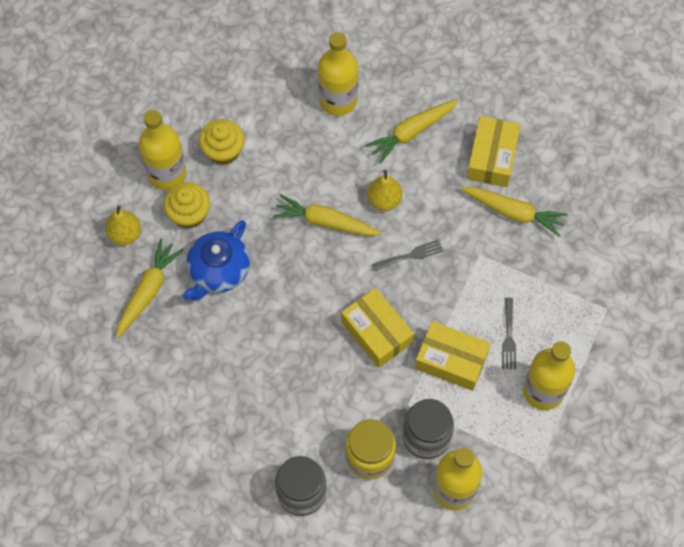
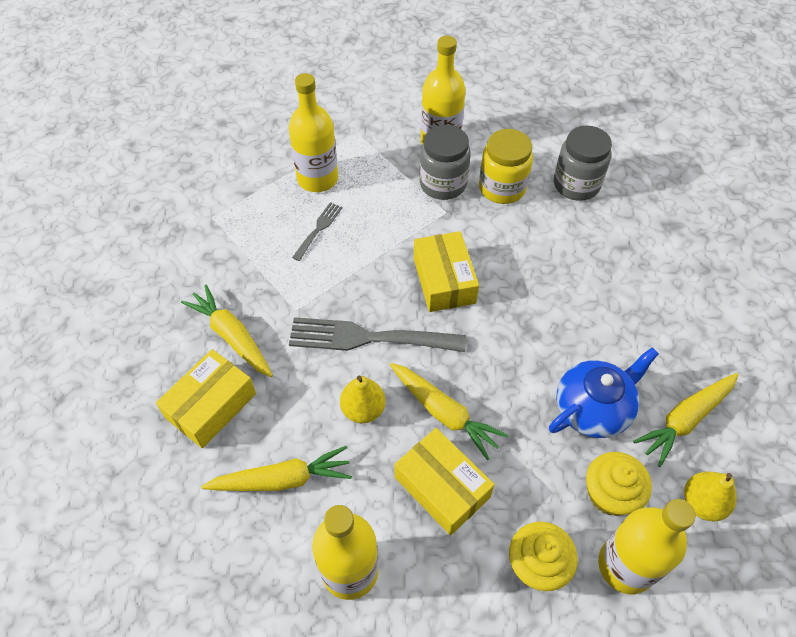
camera: 155 degrees left, 10 degrees down
grey fork [371,239,443,271] -> grey fork [289,317,466,352], size x2.01
yellow box [415,321,491,391] -> yellow box moved to [395,428,495,535]

